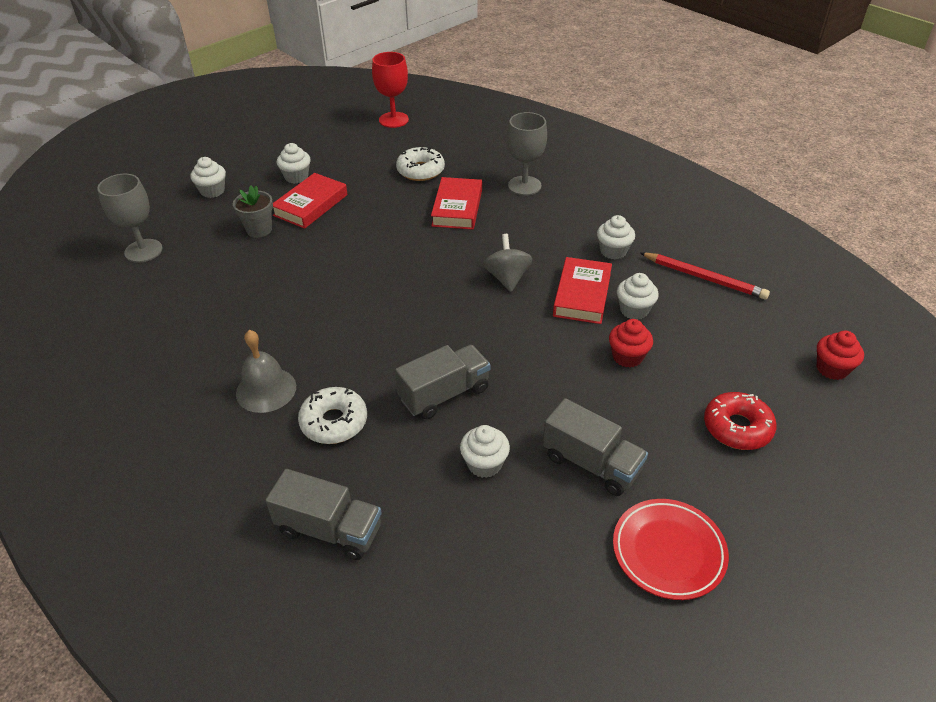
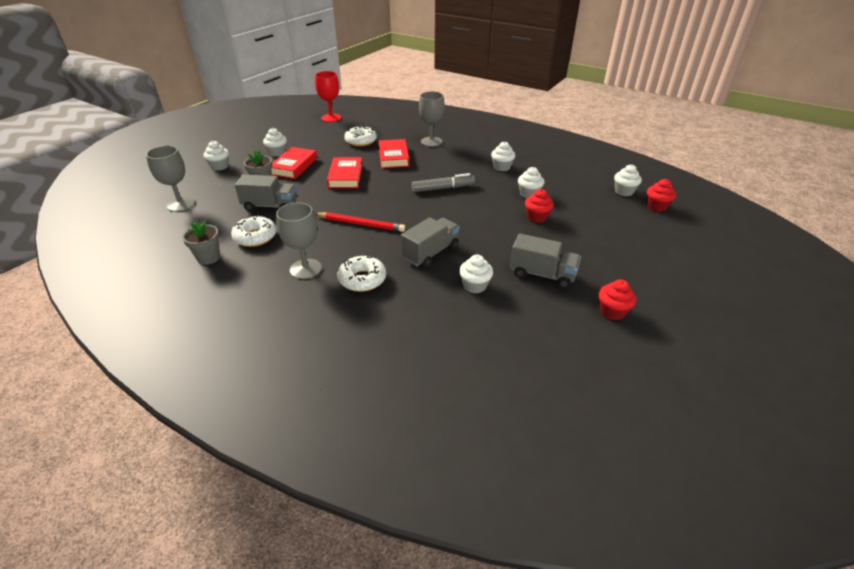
camera: 15 degrees left, 5 degrees down
grey bell [236,330,296,413] -> grey goblet [276,202,322,279]
grey truck [265,469,382,560] -> grey truck moved to [235,174,297,211]
grey spinning top [483,234,533,292] -> grey marker [412,173,475,192]
red book [553,257,612,324] -> red book moved to [327,157,363,188]
red plate [613,499,729,600] -> red cupcake [599,279,636,320]
red pencil [640,252,770,300] -> red pencil moved to [314,212,406,232]
red donut [704,392,776,450] -> none
none -> grey flower pot [182,221,220,265]
none -> white donut [231,215,276,247]
none -> white cupcake [614,165,642,196]

